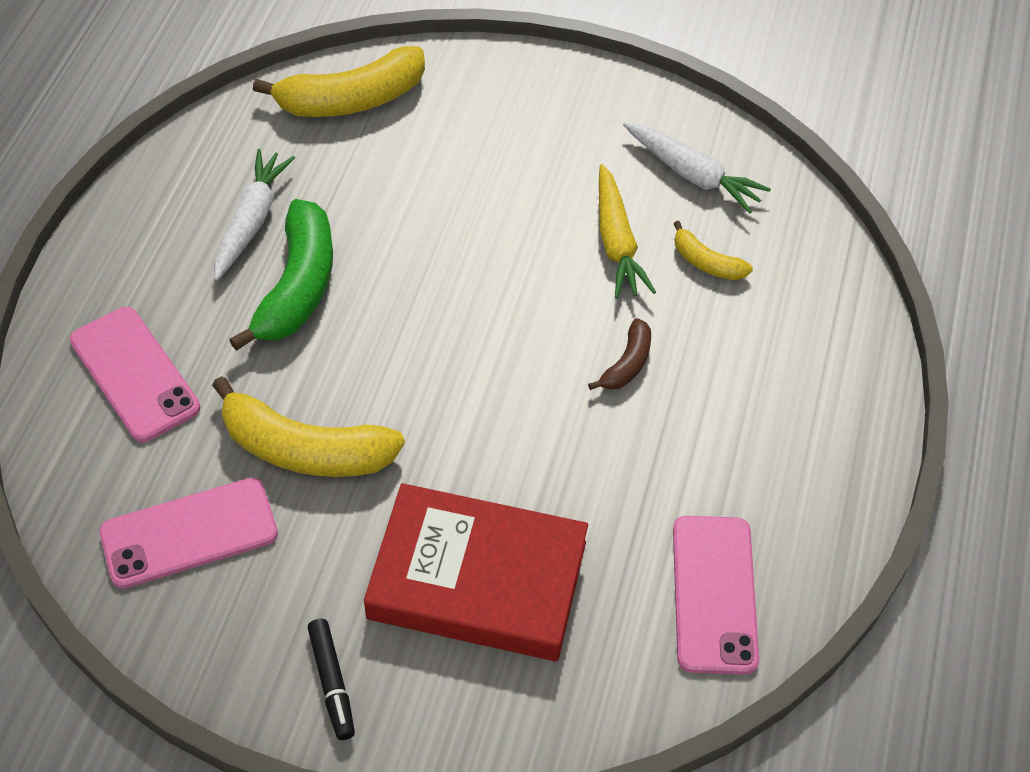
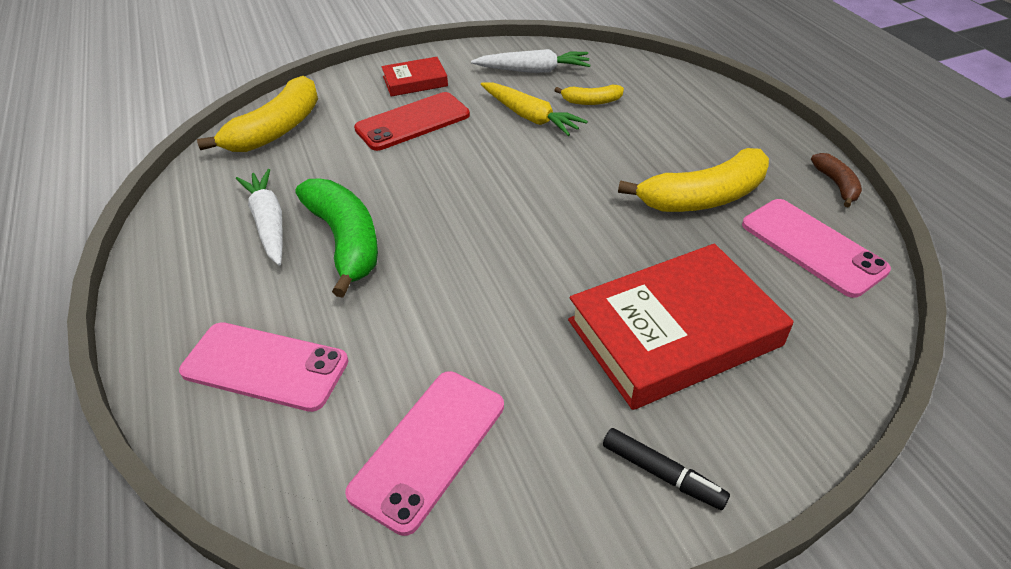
camera: 35 degrees left, 10 degrees down
yellow banana [212,376,405,477] -> yellow banana moved to [618,148,769,212]
brown banana [588,318,651,390] -> brown banana moved to [811,153,862,207]
none -> red phone [354,92,470,151]
none -> red book [381,57,448,96]

